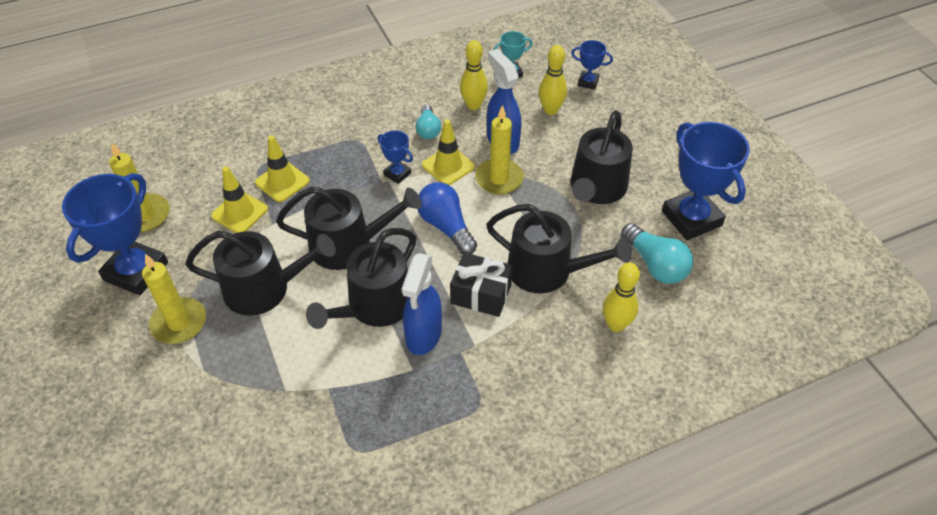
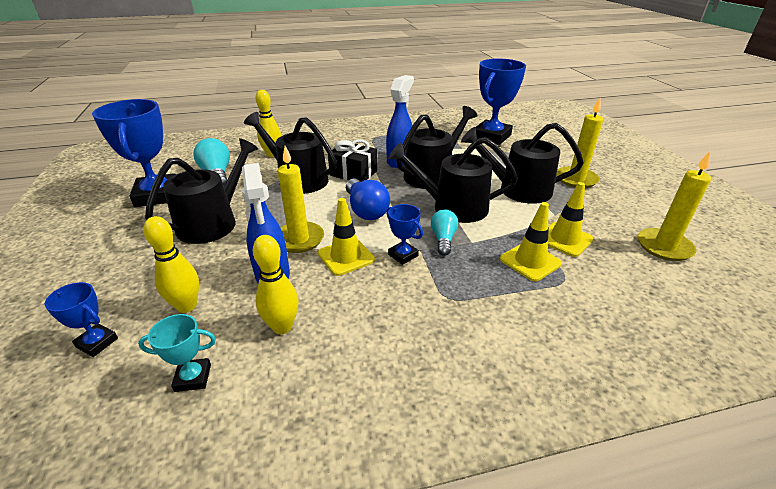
camera: 170 degrees left, 15 degrees down
blue trophy [62,173,168,295] -> blue trophy moved to [475,58,526,145]
turquoise light bulb [416,105,441,139] -> turquoise light bulb moved to [431,209,458,256]

